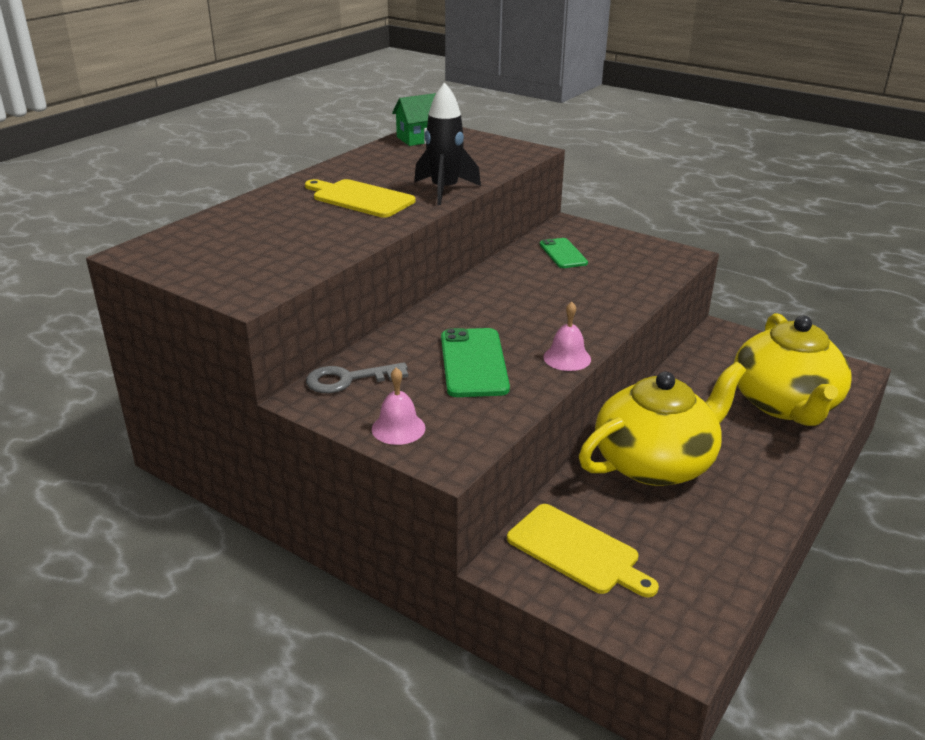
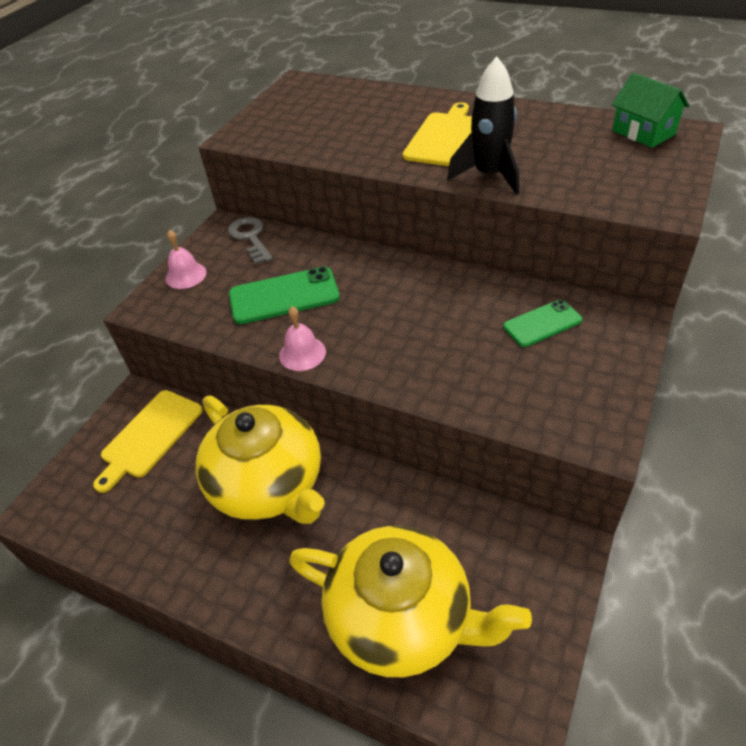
camera: 85 degrees right, 15 degrees up
yellow teapot [734,313,851,426] -> yellow teapot turned 150 degrees counterclockwise [289,526,532,677]

